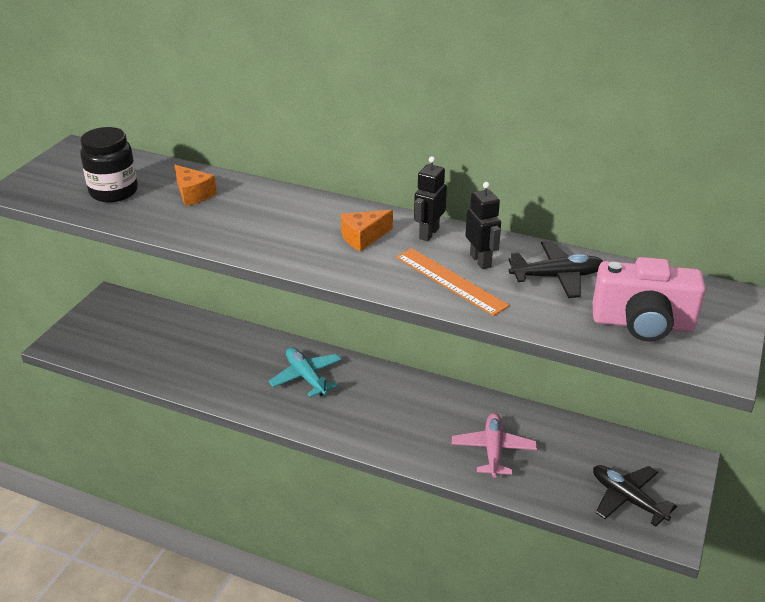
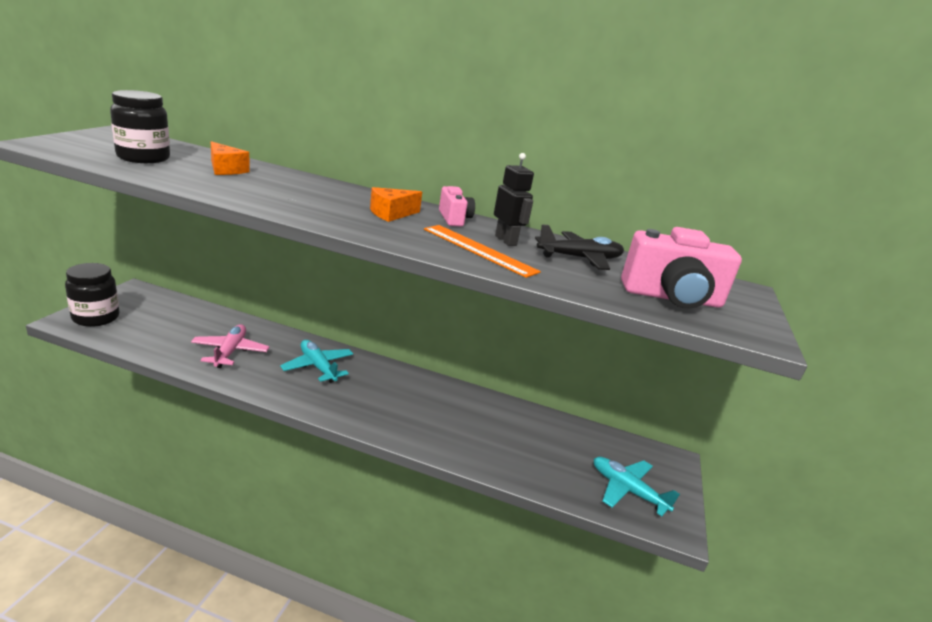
camera: 10 degrees left, 10 degrees down
black robot [414,156,447,241] -> pink camera [439,186,475,227]
pink plane [452,413,537,478] -> pink plane moved to [191,324,269,368]
black plane [593,465,677,527] -> turquoise plane [594,457,680,516]
none -> black jar [65,263,119,327]

